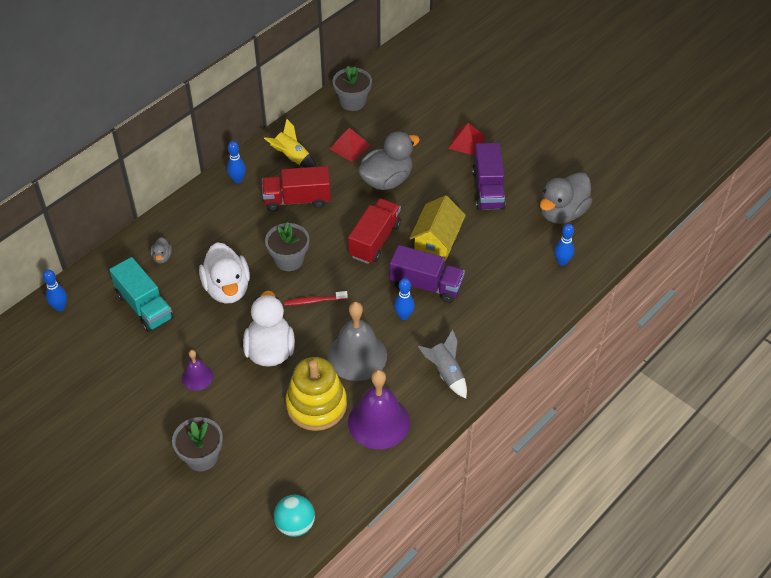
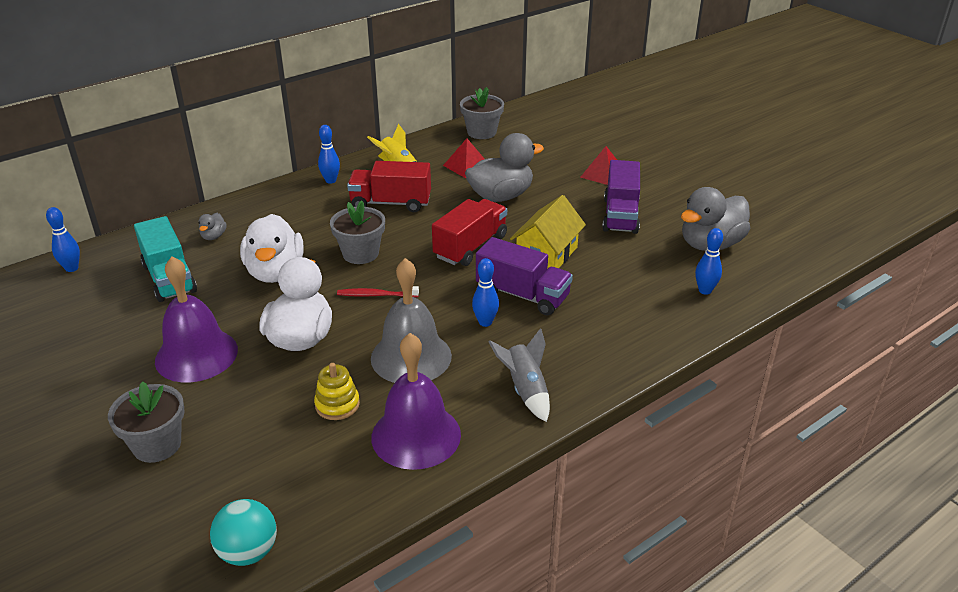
camera: 10 degrees right, 15 degrees down
purple bell [182,350,214,391] -> purple bell [155,256,238,382], size x1.91
yellow stacking toy [285,357,347,431] -> yellow stacking toy [314,363,360,420], size x0.52

